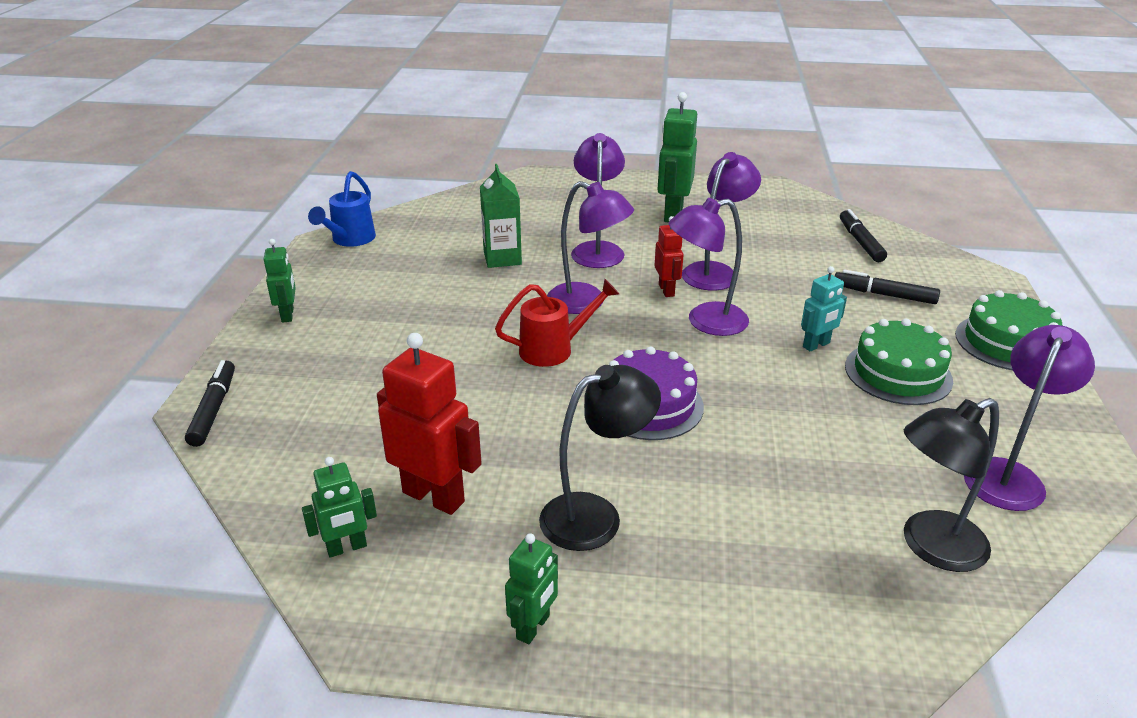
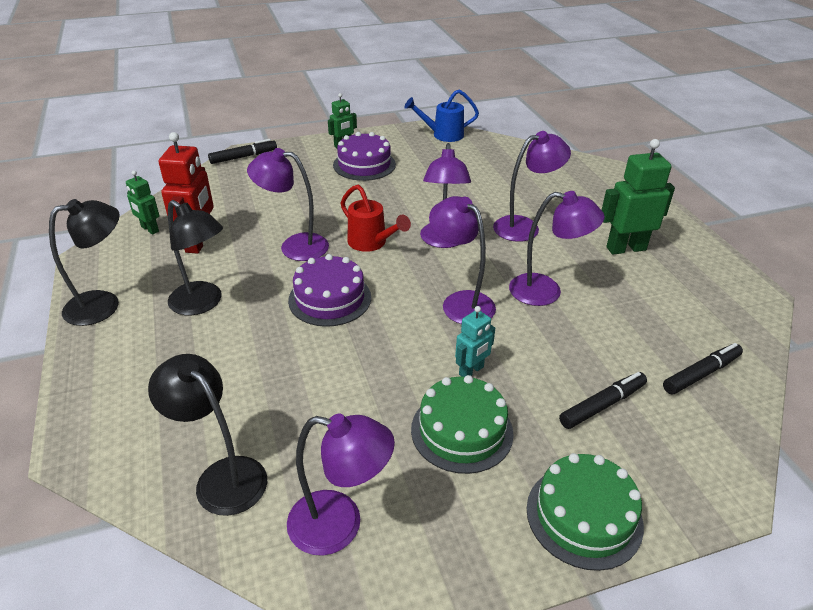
camera: 65 degrees right, 5 degrees up
green carton [480,164,522,268] -> none
green robot [505,533,558,644] -> black lamp [49,199,120,326]
red robot [655,216,684,297] -> none
turquoise robot [801,266,847,351] -> turquoise robot turned 75 degrees counterclockwise [455,306,495,377]
black marker [835,270,940,304] -> black marker turned 60 degrees clockwise [559,372,647,429]
none -> purple lamp [247,148,329,261]
none -> purple cake [333,132,396,181]

